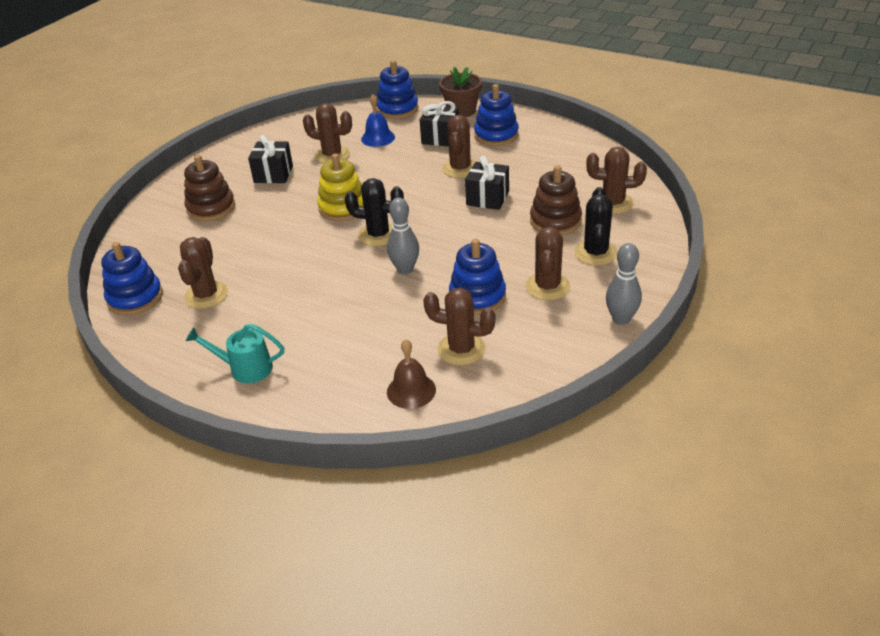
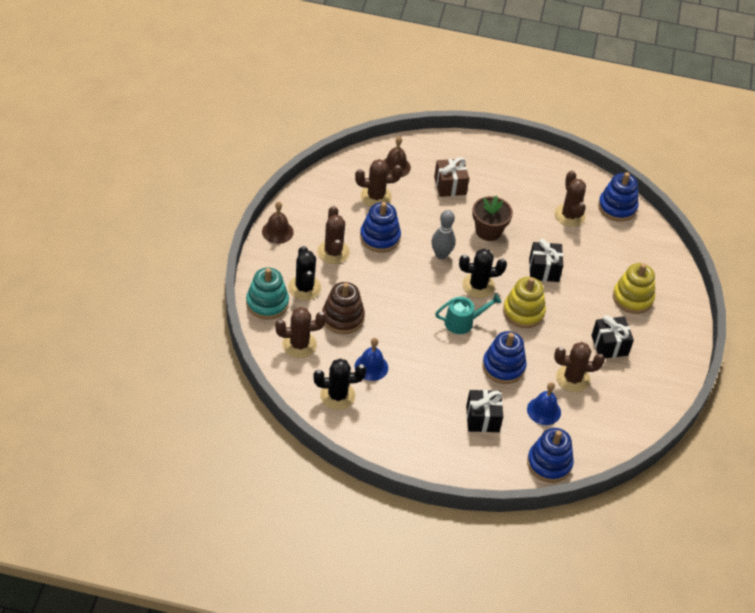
camera: 155 degrees right, 10 degrees up
brown stacking toy [184,155,235,221] -> yellow stacking toy [613,263,655,314]
turquoise watering can [186,324,284,383] -> turquoise watering can moved to [435,294,501,334]
brown flower pot [439,67,482,117] -> brown flower pot moved to [472,195,513,241]
brown cactus [442,115,476,178] -> none
black gift [465,156,509,210] -> black gift moved to [529,239,563,282]
blue stacking toy [474,84,519,146] -> blue stacking toy moved to [482,331,527,384]
grey bowling pin [606,243,642,325] -> brown bell [262,201,294,244]
none -> turquoise stacking toy [246,267,289,320]
none -> black cactus [314,358,366,410]
none -> blue bell [355,338,388,381]
none -> brown gift [434,157,469,197]

